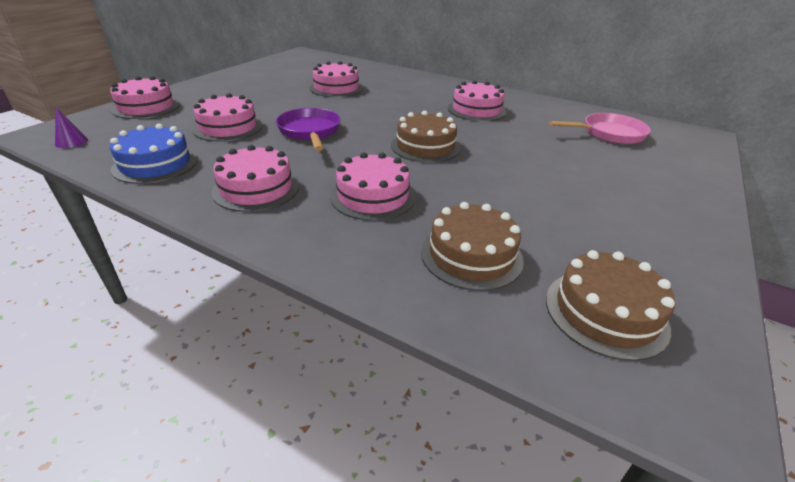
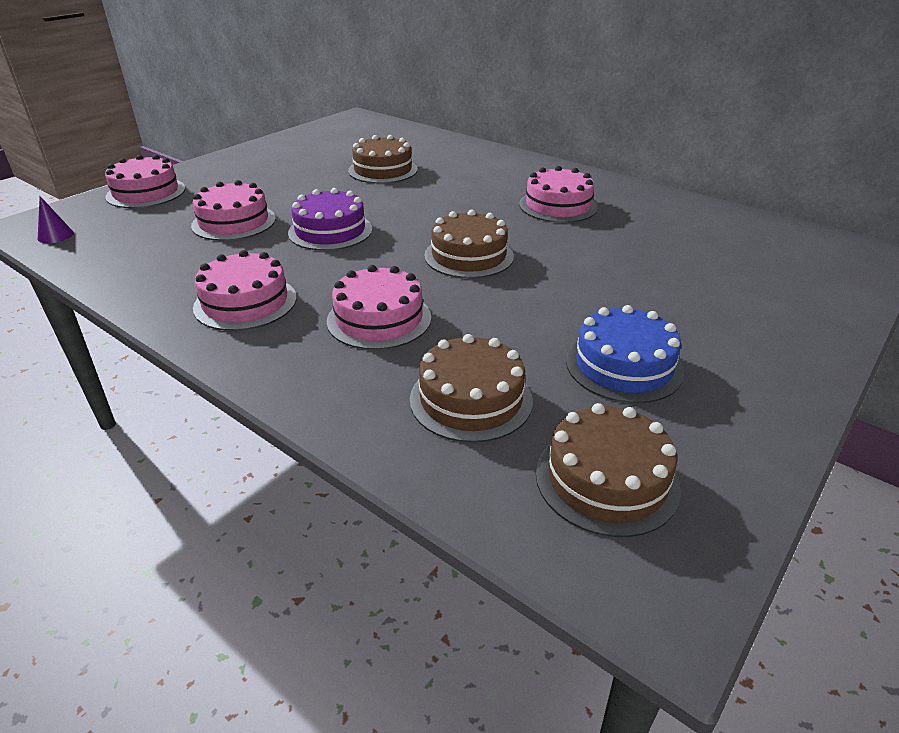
camera: 10 degrees right, 0 degrees up
blue cake [110,124,198,184] -> blue cake moved to [566,305,684,403]
purple pan [276,108,341,151] -> purple cake [288,188,372,251]
pink cake [309,61,363,97] -> brown cake [348,135,418,184]
pink pan [549,113,651,144] -> none

